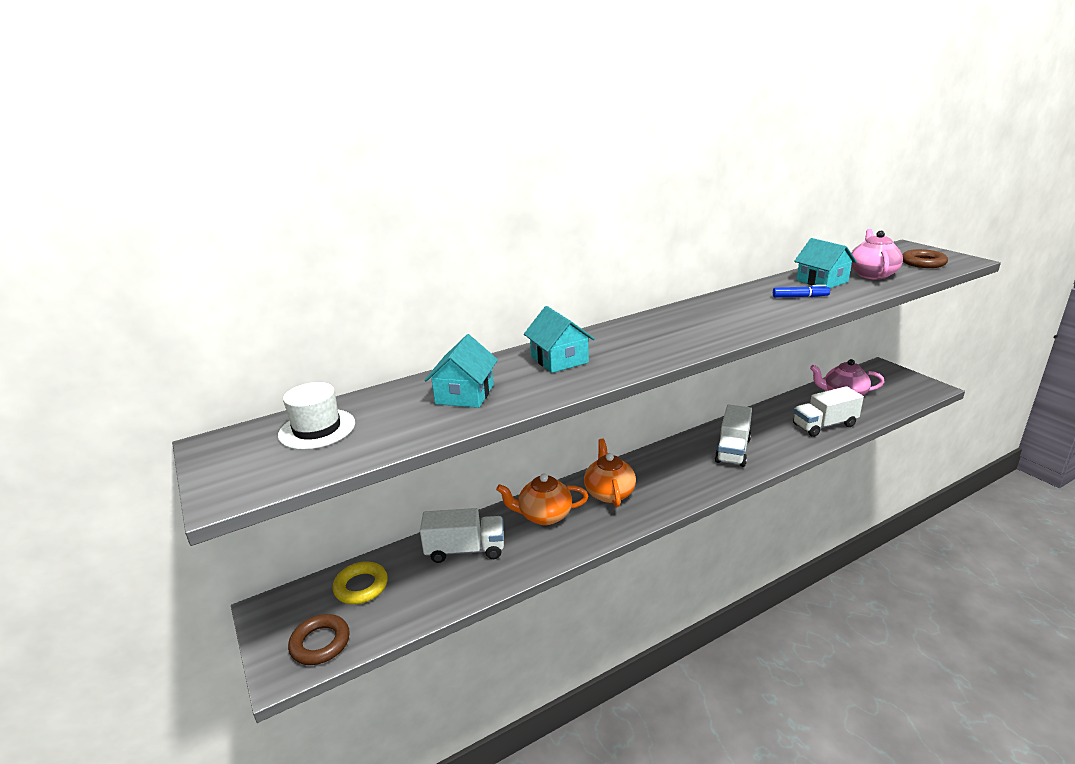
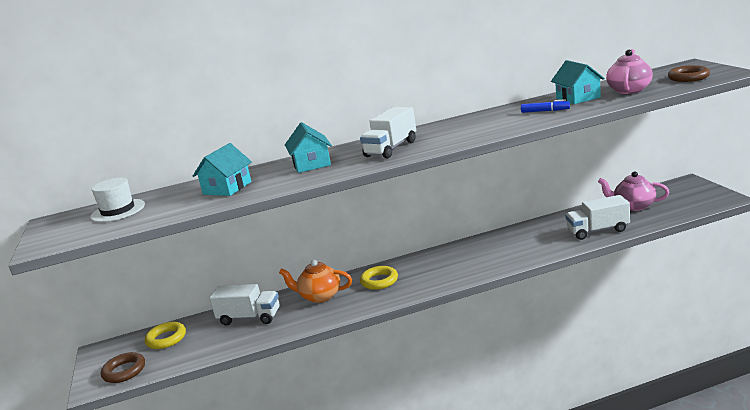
camera: 15 degrees right, 5 degrees down
orange teapot [584,439,636,507] -> yellow ring [360,266,398,290]
white truck [715,404,752,467] -> white truck moved to [360,107,416,159]

